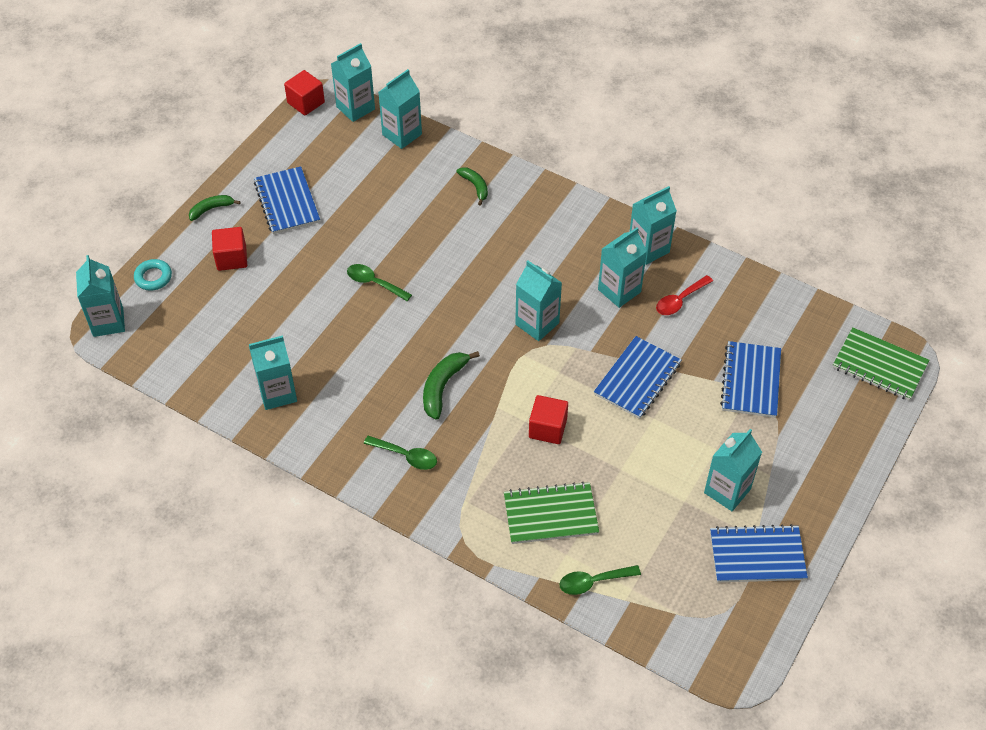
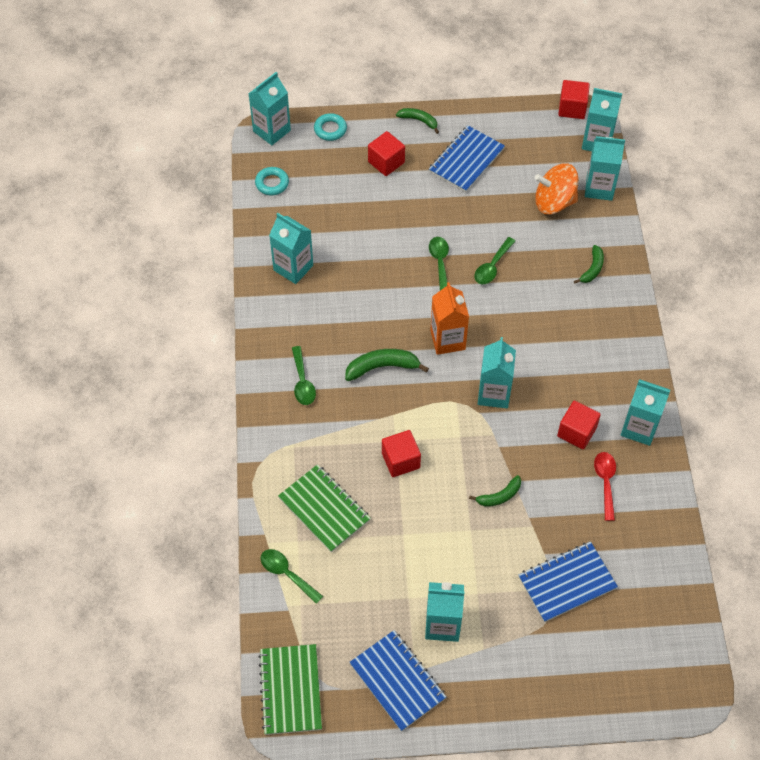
camera: 55 degrees right, 5 degrees up
blue notebook [594,336,681,419] -> green banana [469,475,521,507]
turquoise carton [598,227,647,308] -> red cube [557,401,601,449]
red spoon [656,275,713,315] -> red spoon turned 75 degrees clockwise [594,452,616,521]
green notebook [833,327,929,400] -> green notebook moved to [258,644,322,735]
none -> turquoise ring [255,167,289,195]
none -> orange carton [430,282,469,355]
none -> green spoon [474,237,515,284]
none -> orange spinning top [535,163,578,215]

